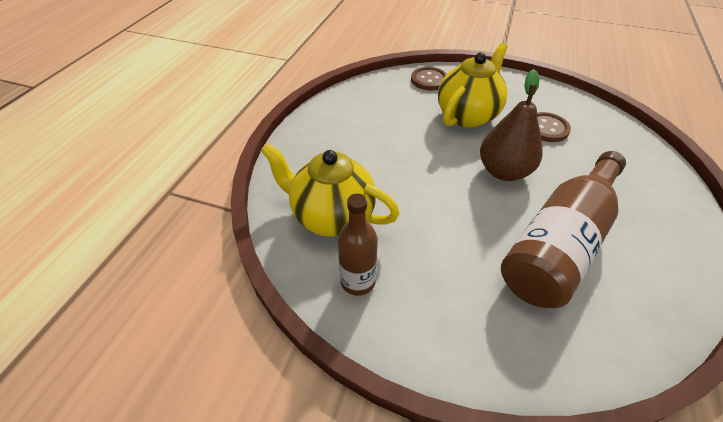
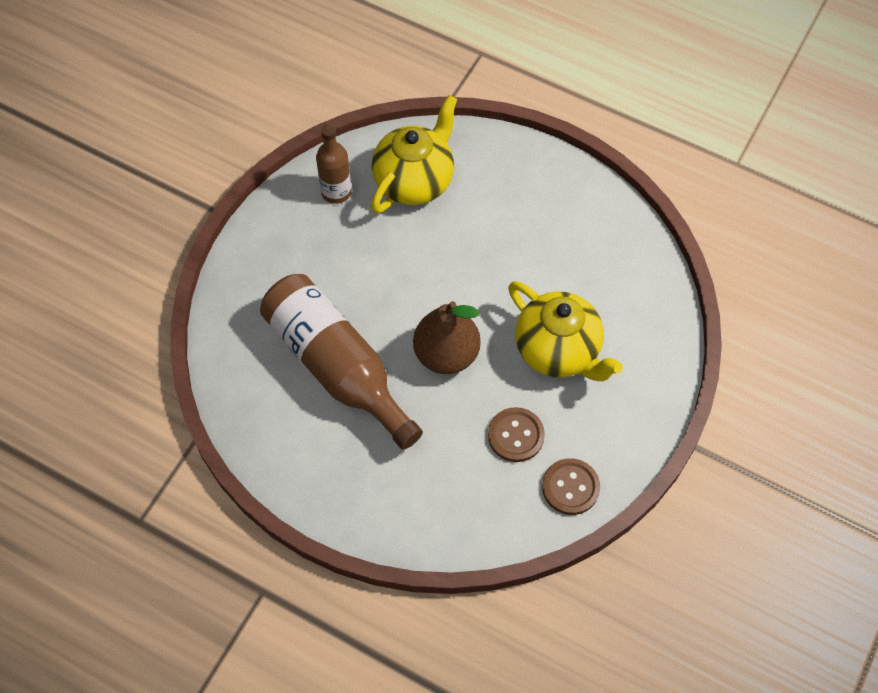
camera: 100 degrees right, 15 degrees up
brown button [411,67,447,91] -> brown button moved to [542,458,600,515]

